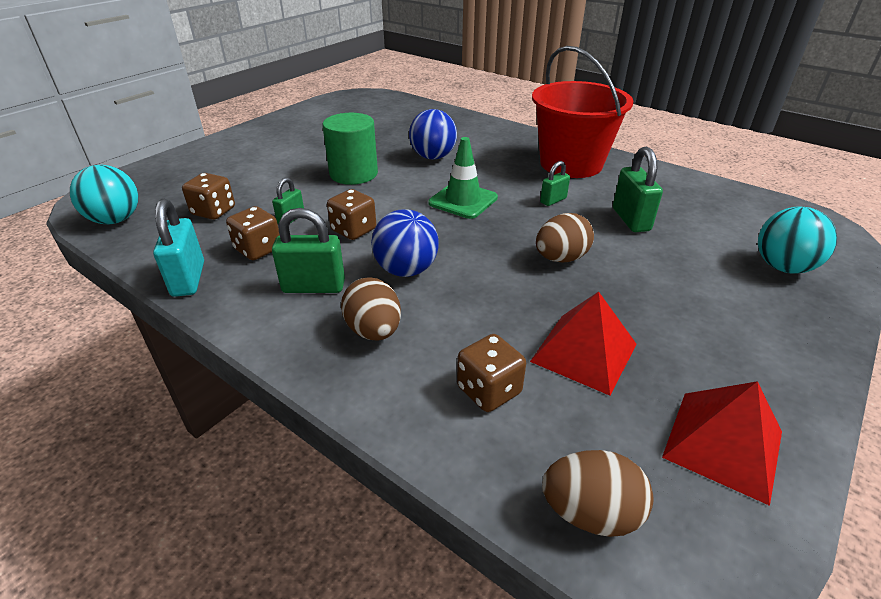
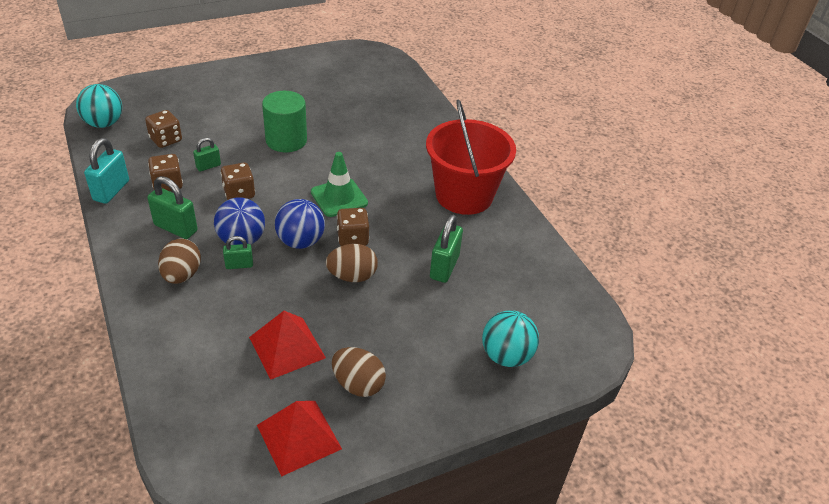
camera: 25 degrees right, 5 degrees up
blue ball [409,109,457,160] -> blue ball moved to [275,199,325,249]
brown dice [457,334,526,412] -> brown dice moved to [337,208,369,246]
green padlock [540,161,570,206] -> green padlock moved to [223,236,253,269]
brown egg [542,450,653,537] -> brown egg moved to [332,347,386,397]

